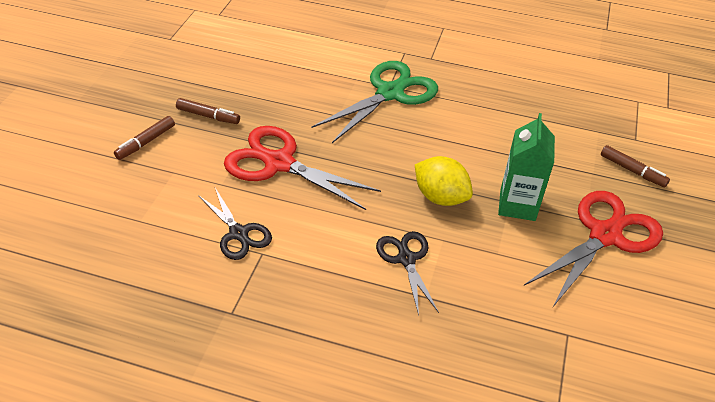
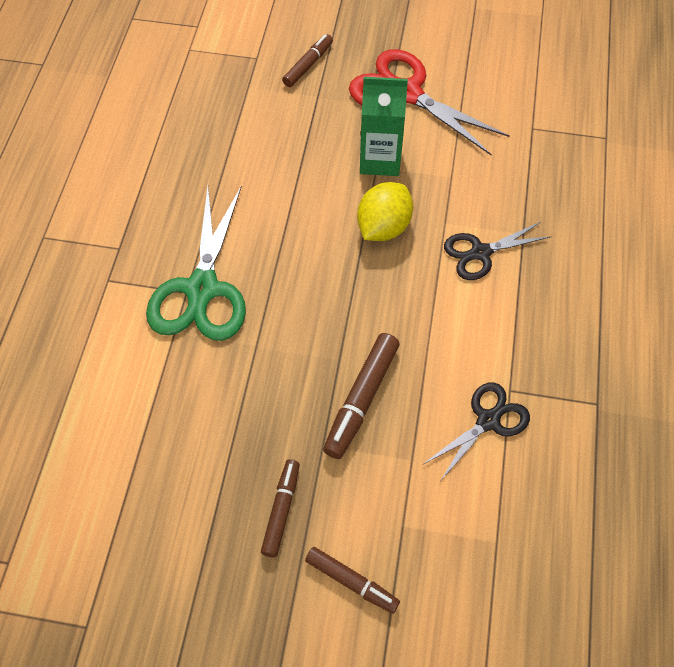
camera: 95 degrees left, 15 degrees up
red scissors [224,126,381,210] -> brown marker [323,333,400,459]
green scissors [311,61,438,143] -> green scissors turned 120 degrees counterclockwise [146,186,246,341]

